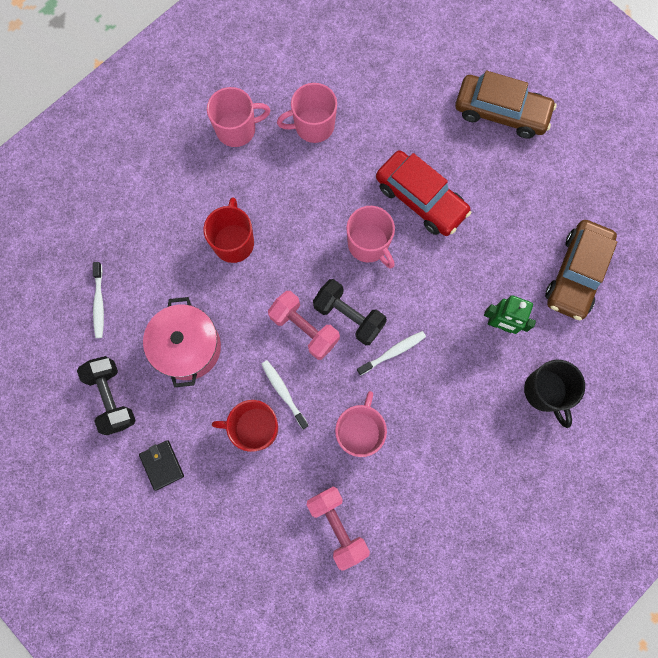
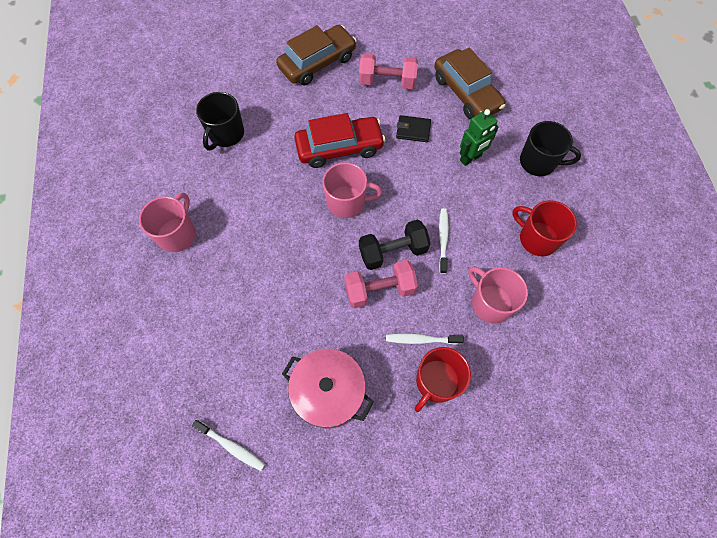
camera: 55 degrees left, 10 degrees down
black dumbbell [77,356,136,435] -> none
black wallet [139,440,184,491] -> black wallet moved to [396,115,431,142]
red mug [204,197,254,263] -> red mug moved to [512,200,577,256]
pink mug [277,83,337,143] -> none
pink dumbbell [307,486,370,571] -> pink dumbbell moved to [359,53,418,89]
none -> black mug [196,92,244,150]

